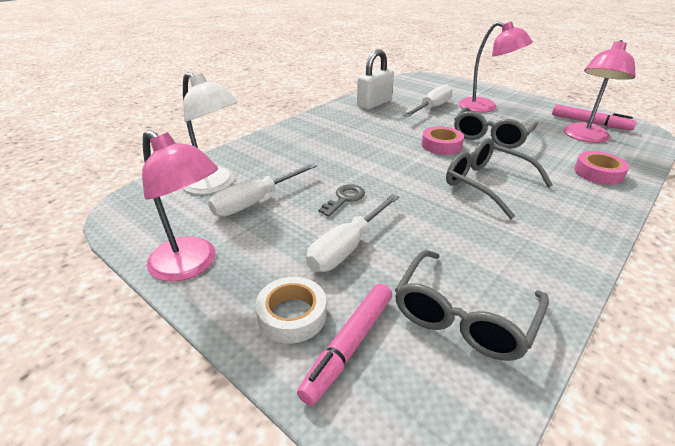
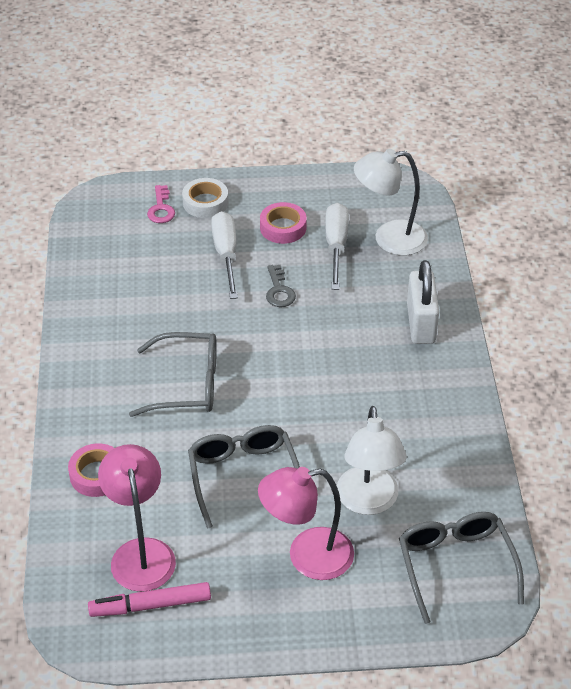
camera: 135 degrees right, 10 degrees up
pink lamp [142,130,218,282] -> none
pink marker [297,284,392,406] -> pink key [147,185,175,223]
white padlock [357,49,394,110] -> white padlock moved to [407,260,439,344]
grey glasses [395,250,549,361] -> grey glasses moved to [399,512,524,624]
white screwdriver [403,84,453,117] -> white lamp [337,406,406,515]
pink tape [422,126,464,155] -> pink tape moved to [260,202,307,244]

